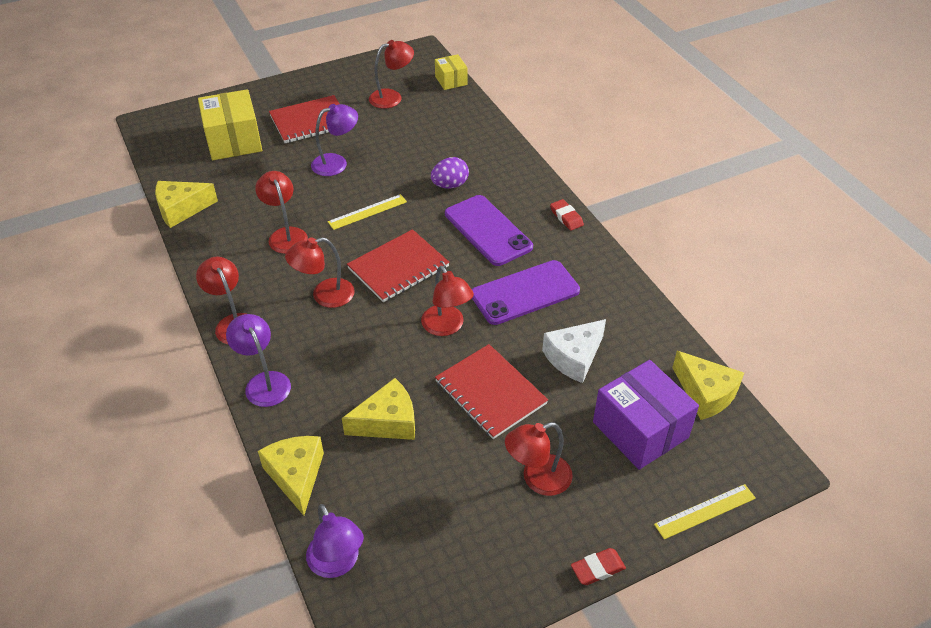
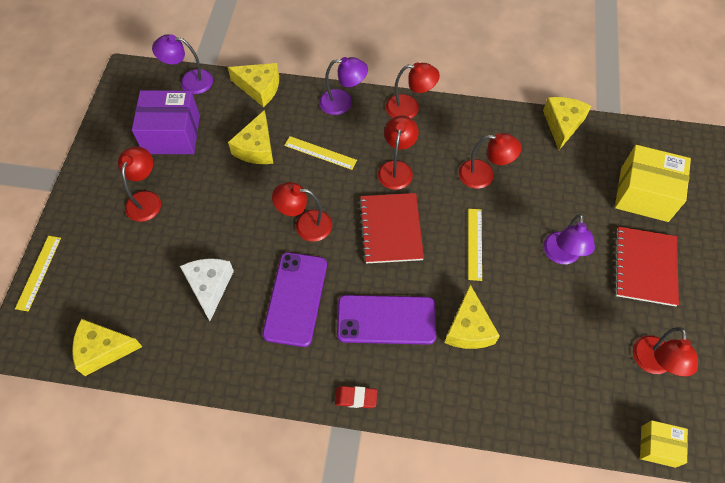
camera: 125 degrees right, 15 degrees up
purple egg [431,157,469,189] -> yellow cheese [445,284,500,349]
red notebook [435,344,548,439] -> none
red eraser [571,548,626,585] -> none
purple box [593,360,699,470] -> purple box moved to [132,90,200,154]
none -> yellow ruler [284,136,357,170]

